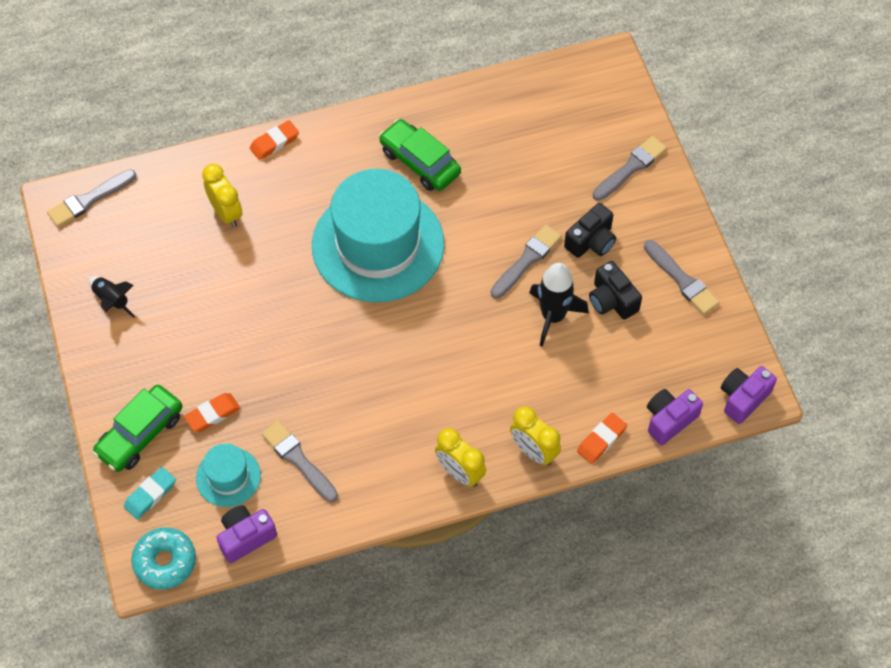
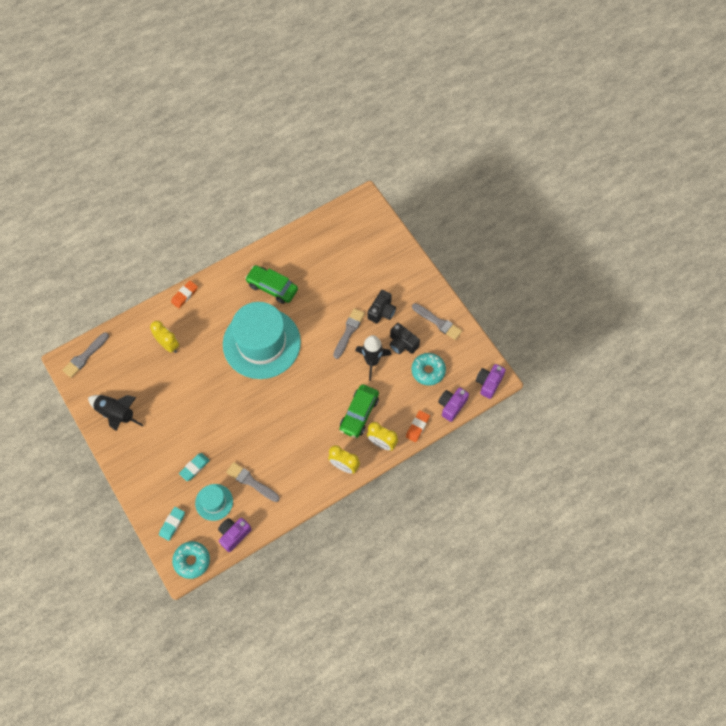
camera: 15 degrees left, 5 degrees up
black rocket [89,276,135,318] -> black rocket [88,395,143,431], size x1.64
green car [92,385,182,472] -> green car moved to [340,384,379,438]
orange eraser [184,393,240,432] -> turquoise eraser [179,453,210,481]
grey brush [593,136,667,201] -> none
none -> turquoise donut [411,353,446,386]

